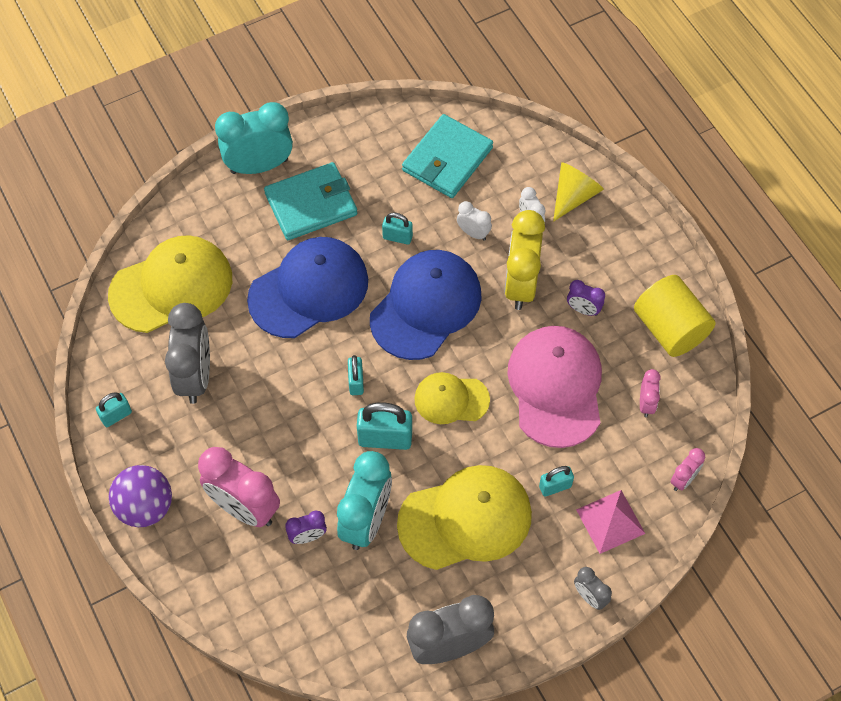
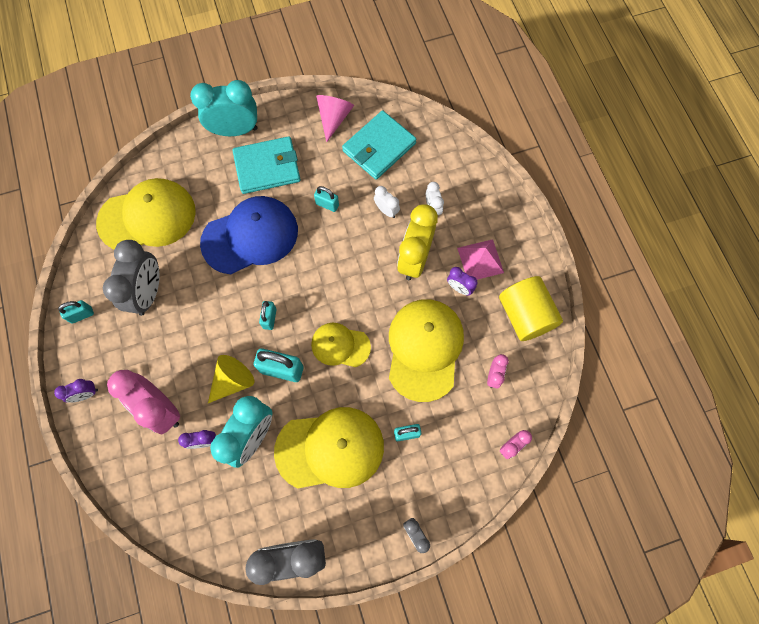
camera: 10 degrees right, 10 degrees up
purple ball [109,465,172,527] -> purple clock [54,379,98,403]
blue cap [370,250,482,360] -> none
pink cap [507,326,602,448] -> yellow cap [389,299,464,402]
yellow cone [553,162,604,222] -> yellow cone moved to [208,355,254,403]
pink pyramid [576,490,645,554] -> pink pyramid moved to [457,239,504,280]
none -> pink cone [316,95,354,142]

